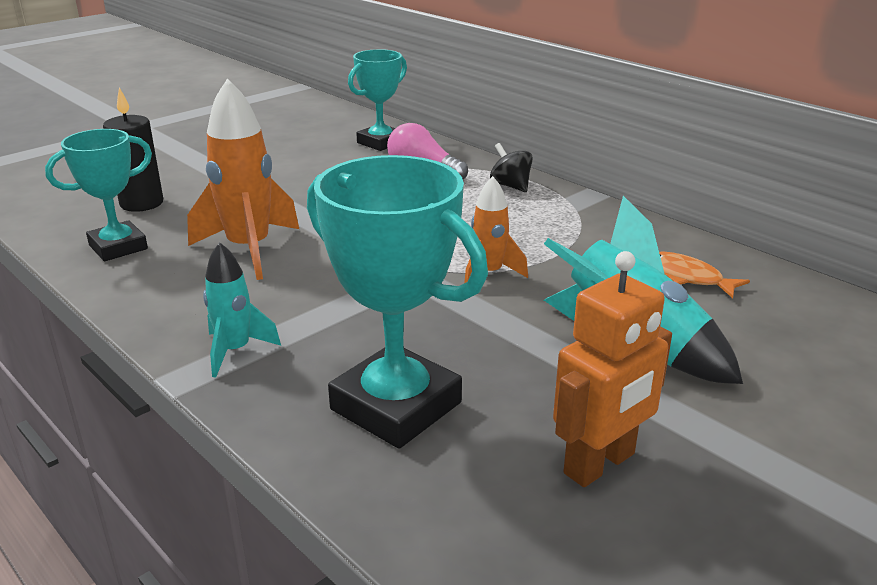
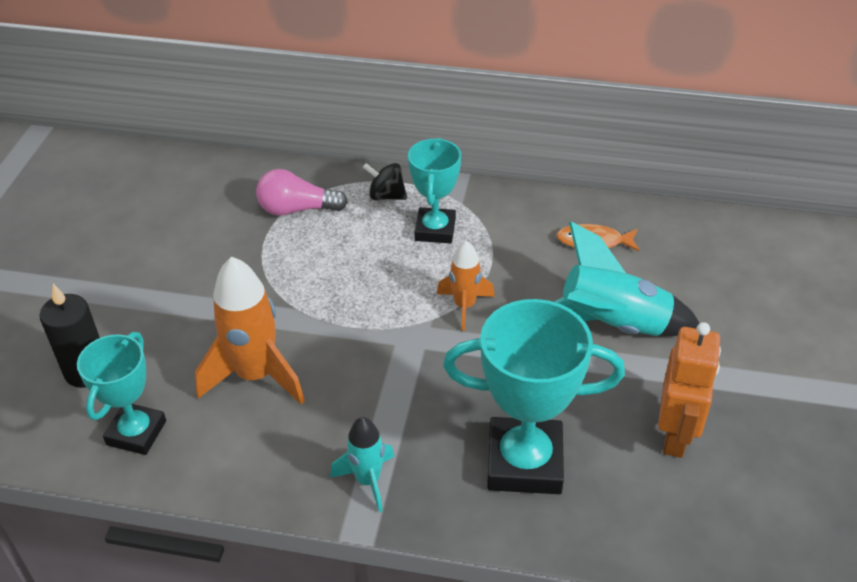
camera: 35 degrees left, 15 degrees up
turquoise trophy [348,49,407,151] -> turquoise trophy moved to [408,138,461,244]

